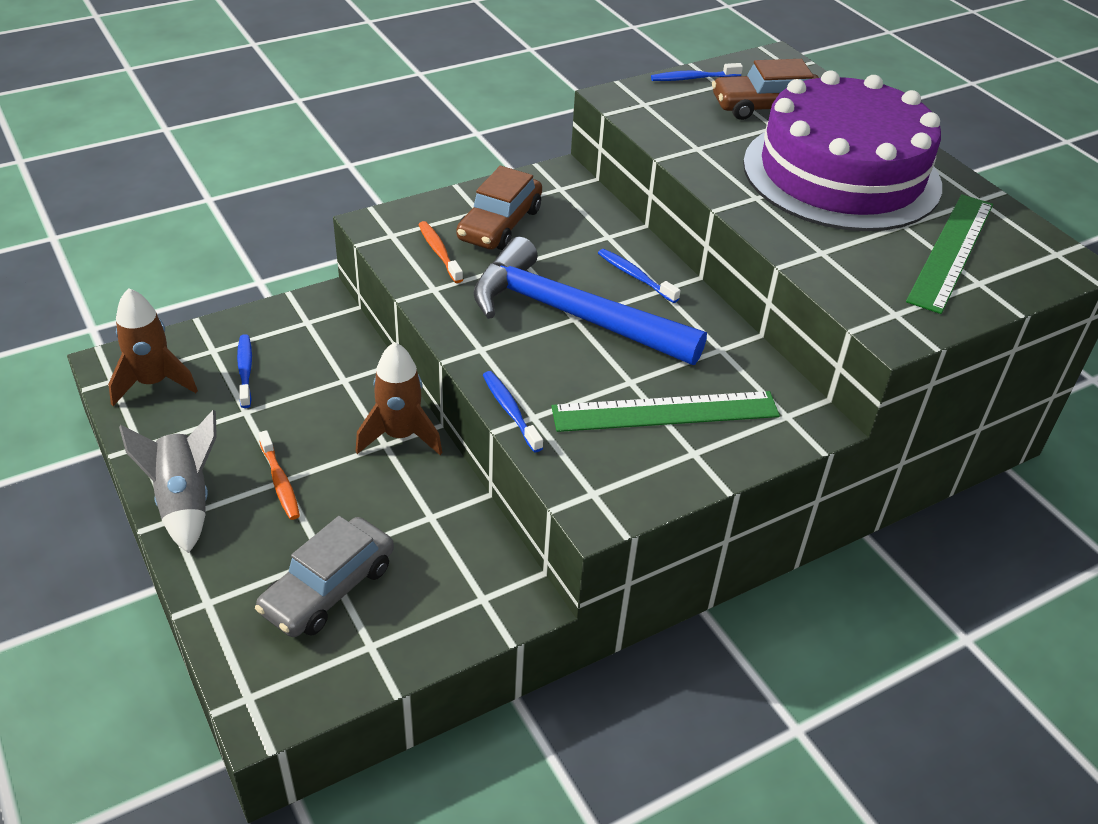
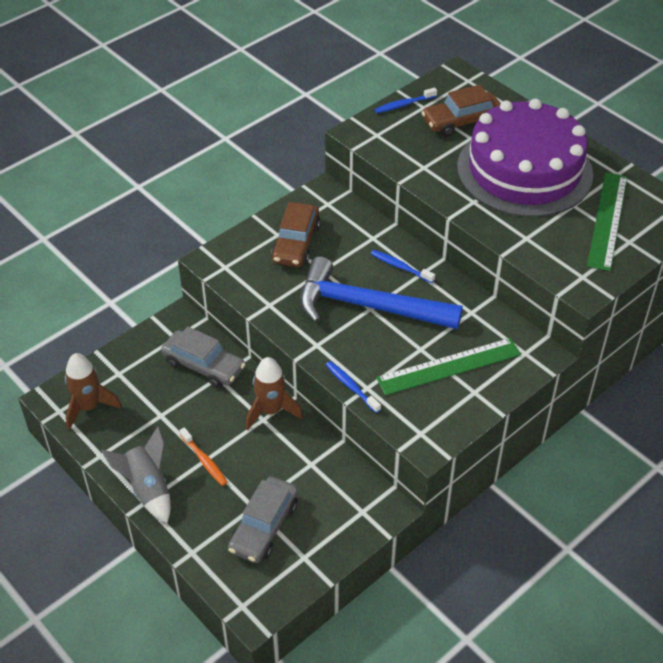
camera: 10 degrees left, 5 degrees up
blue toothbrush [237,334,252,408] -> none
orange toothbrush [418,221,463,283] -> none
none -> grey car [161,326,246,388]

